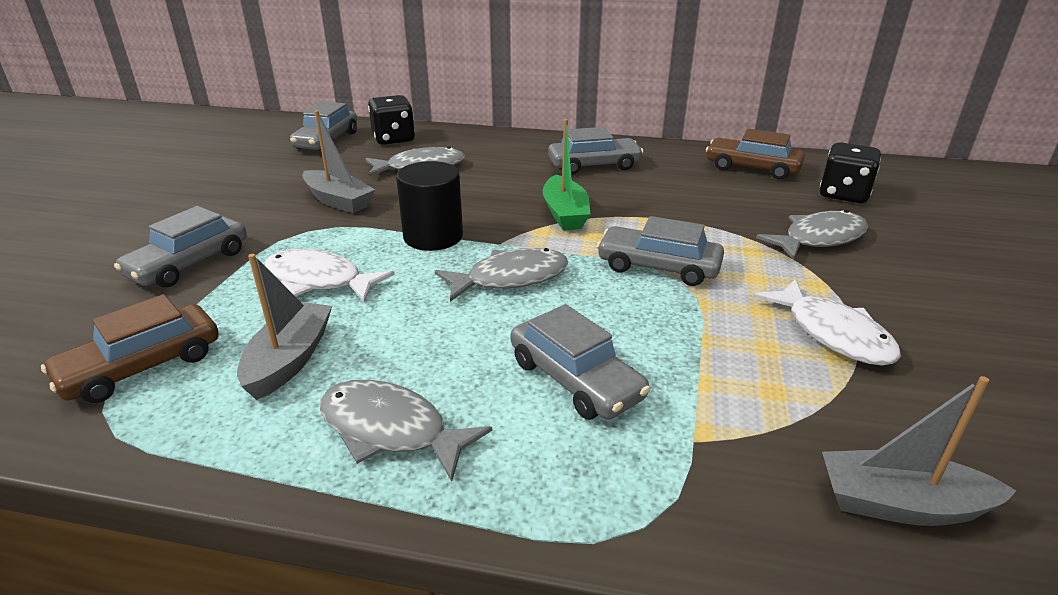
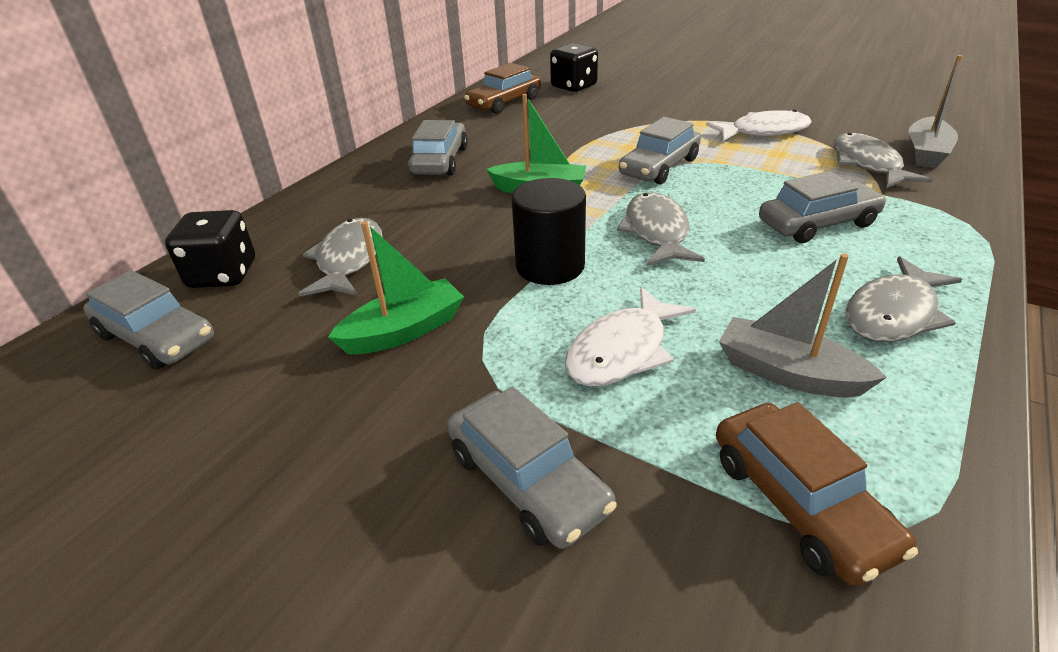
camera: 70 degrees left, 5 degrees up
grey boat [302,110,375,213] -> green boat [328,221,464,354]
grey fish [756,210,868,260] -> grey fish moved to [834,133,933,188]

